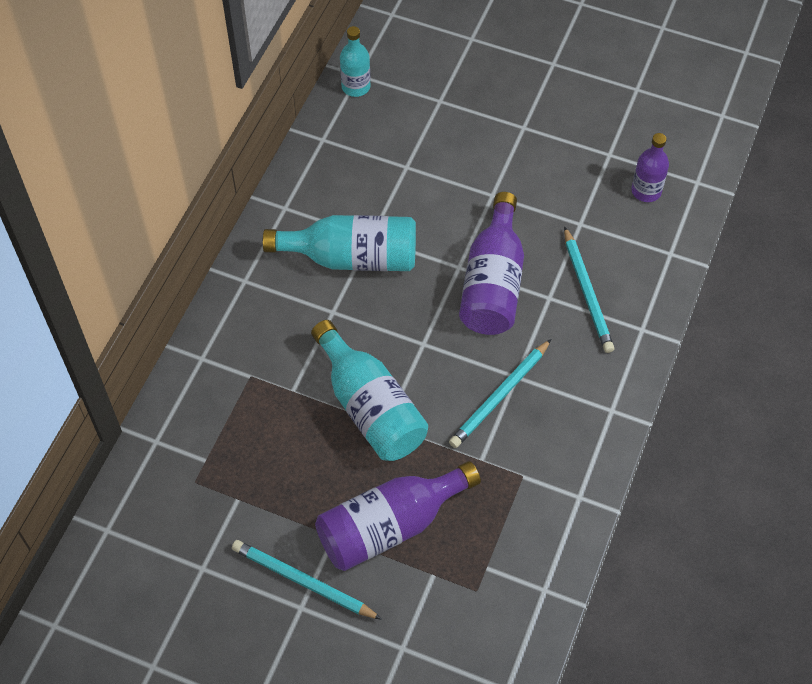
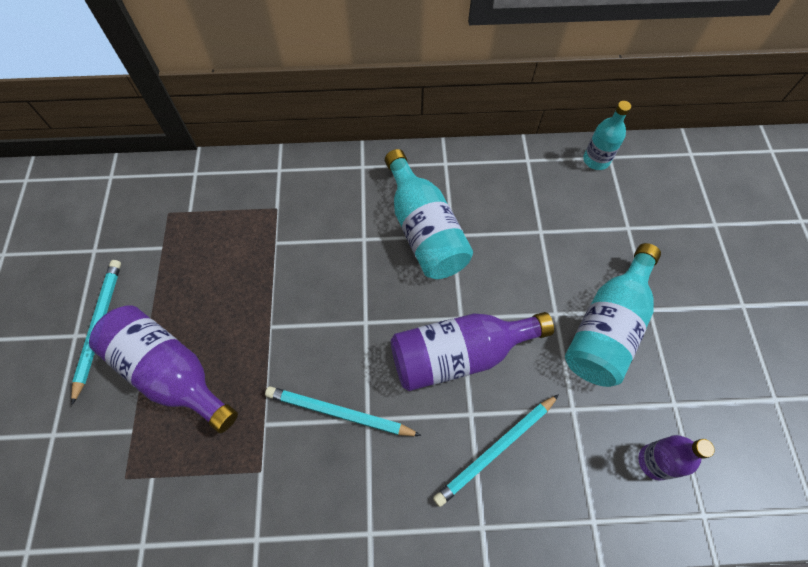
camera: 65 degrees right, 5 degrees up
turquoise bottle [311,320,428,461] -> turquoise bottle moved to [565,243,661,387]

